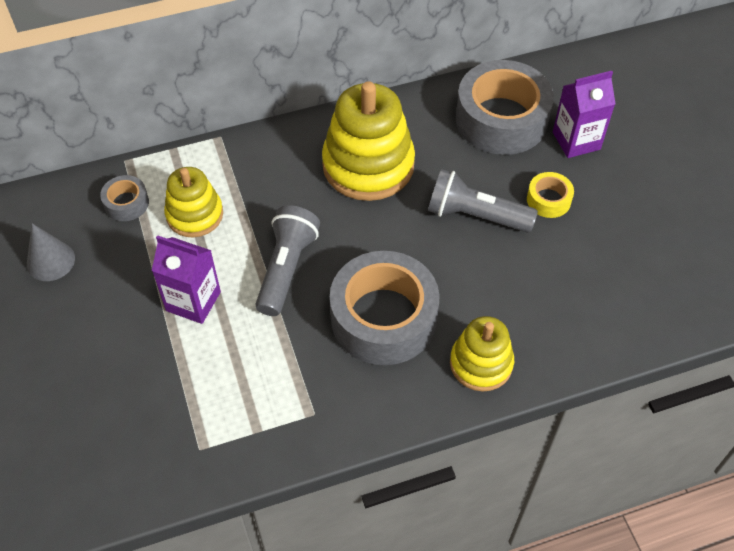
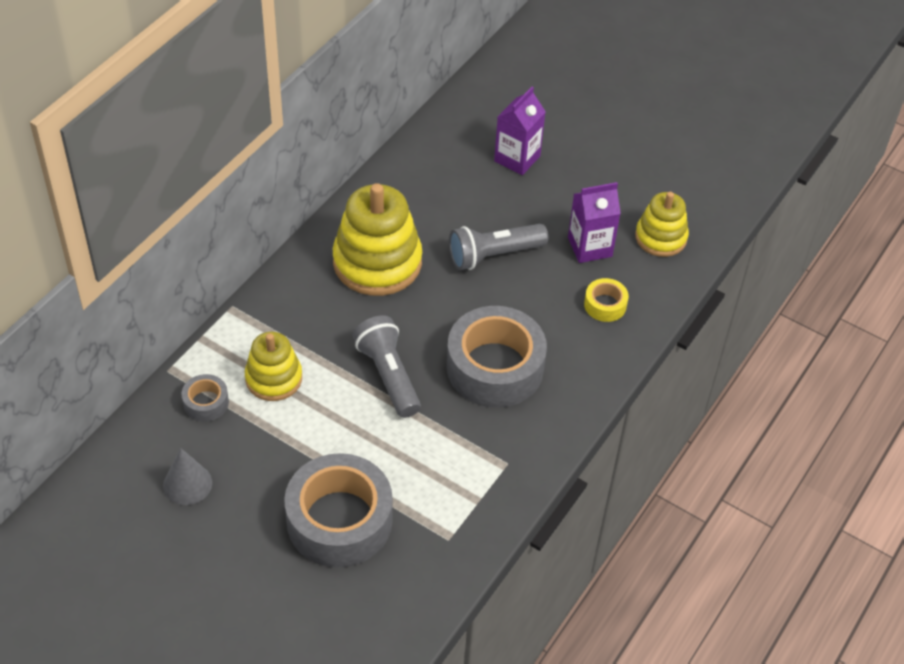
camera: 40 degrees left, 5 degrees down
purple carton [152,235,221,324] -> purple carton moved to [568,182,621,263]
yellow stacking toy [450,316,514,392] -> yellow stacking toy moved to [635,192,689,257]
grey tape [456,60,554,155] -> grey tape moved to [284,453,393,567]
yellow tape [527,172,574,218] -> yellow tape moved to [584,278,629,322]

